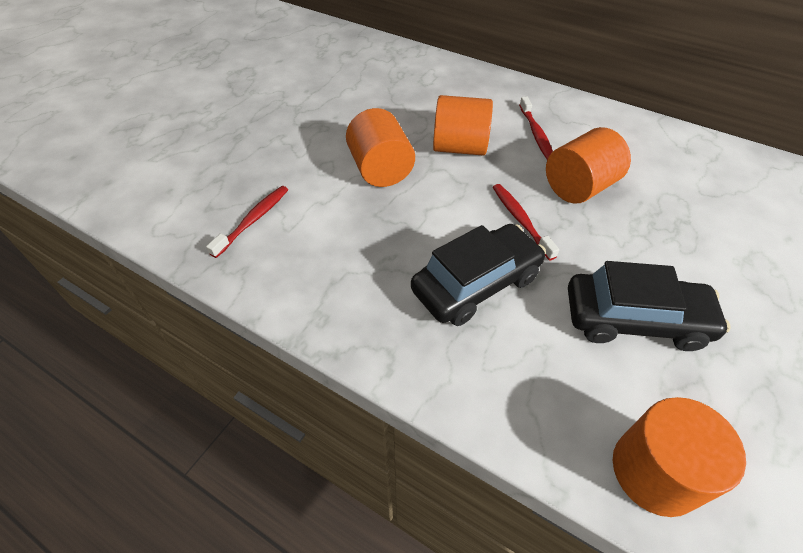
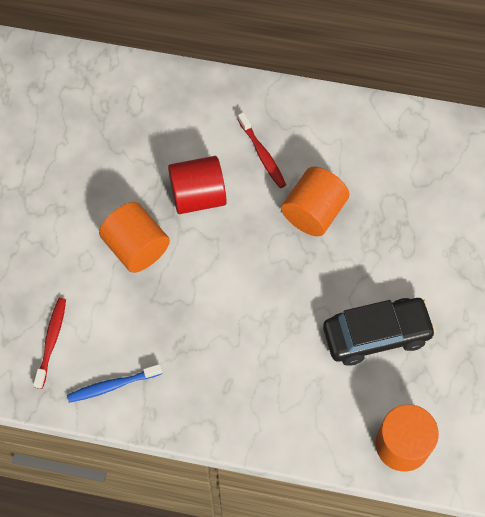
camera: 20 degrees left, 15 degrees up
black car [411,224,546,326] -> none
orange cylinder [433,95,493,156] -> red cylinder [168,156,227,214]
red toothbrush [493,184,559,260] -> none
none -> blue toothbrush [67,364,162,403]

